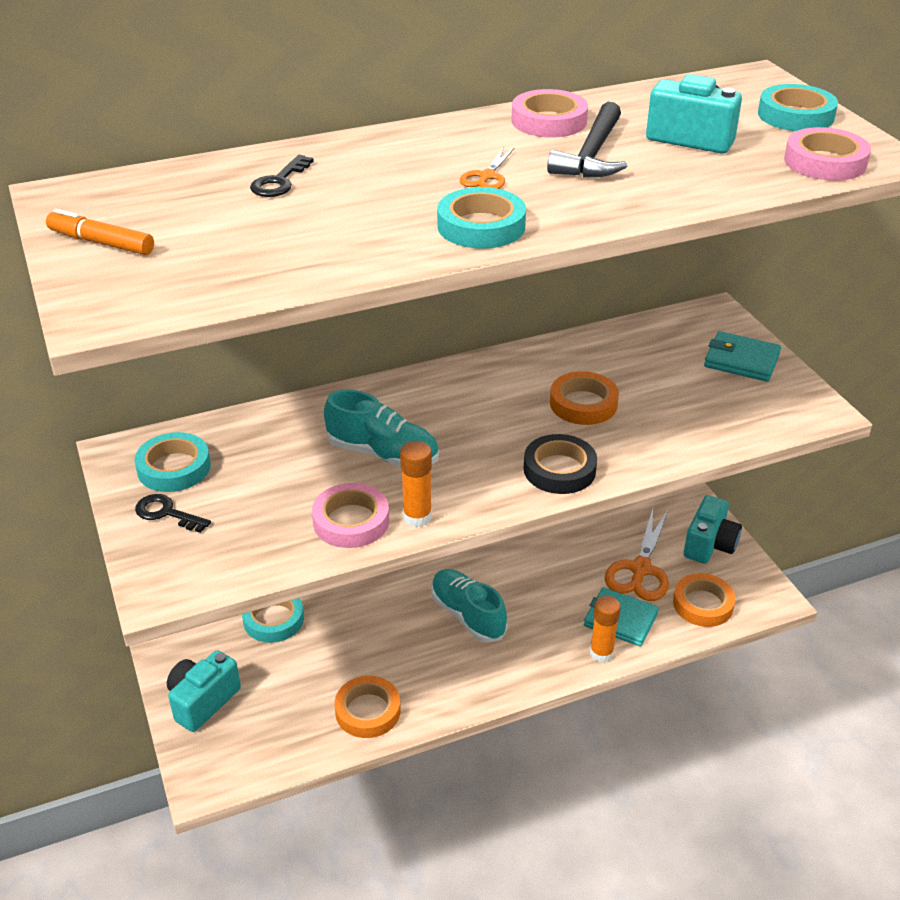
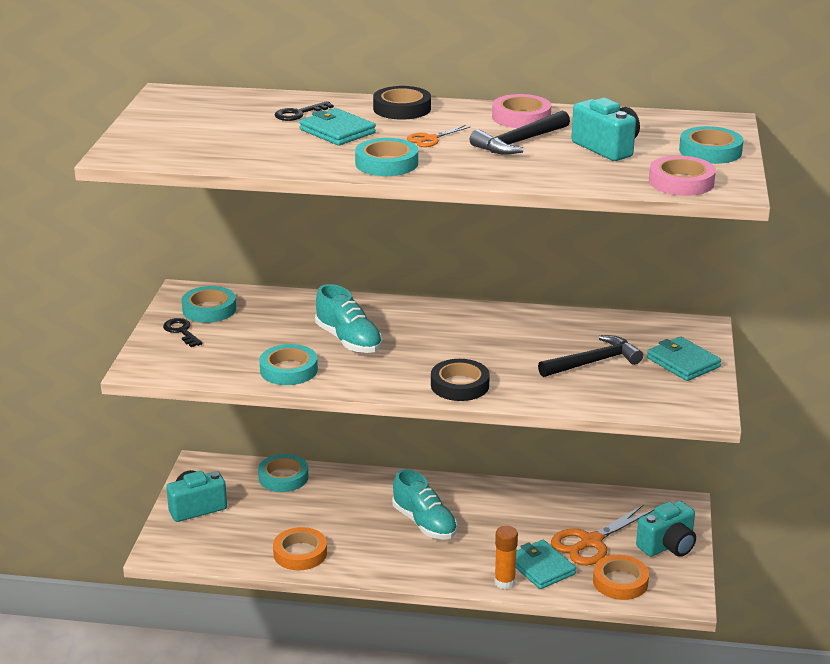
camera: 30 degrees right, 10 degrees down
orange marker [46,209,154,255] -> none
pink tape [312,483,389,548] -> turquoise tape [259,344,318,385]
orange glue stick [400,441,432,527] -> none
turquoise shoe [431,569,507,642] -> turquoise shoe turned 150 degrees clockwise [392,469,457,539]
orange tape [550,371,619,425] -> none
none -> turquoise wallet [299,108,376,146]
none -> black tape [373,86,431,120]
none -> black hammer [538,335,643,377]

